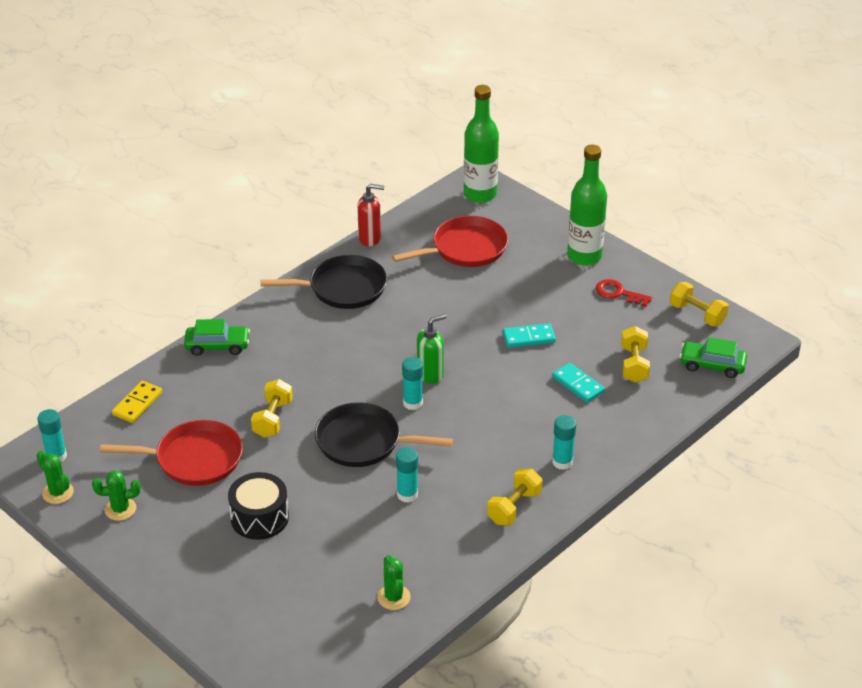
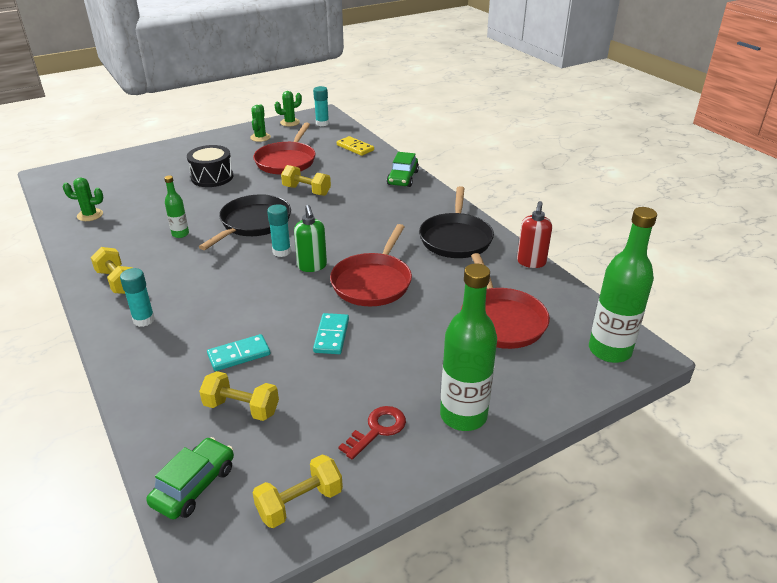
camera: 105 degrees right, 5 degrees down
turquoise glue stick [396,447,418,503] -> green bottle [164,176,189,238]
none -> red pan [330,224,412,306]

